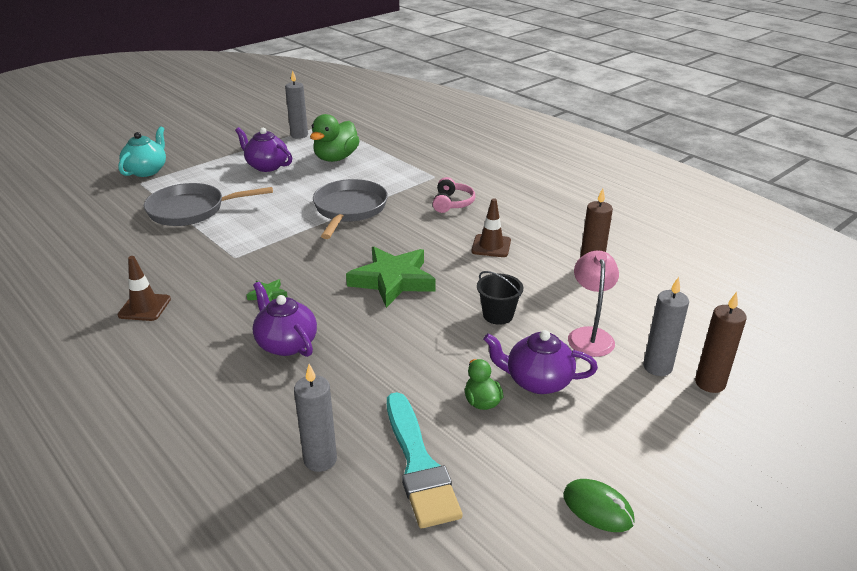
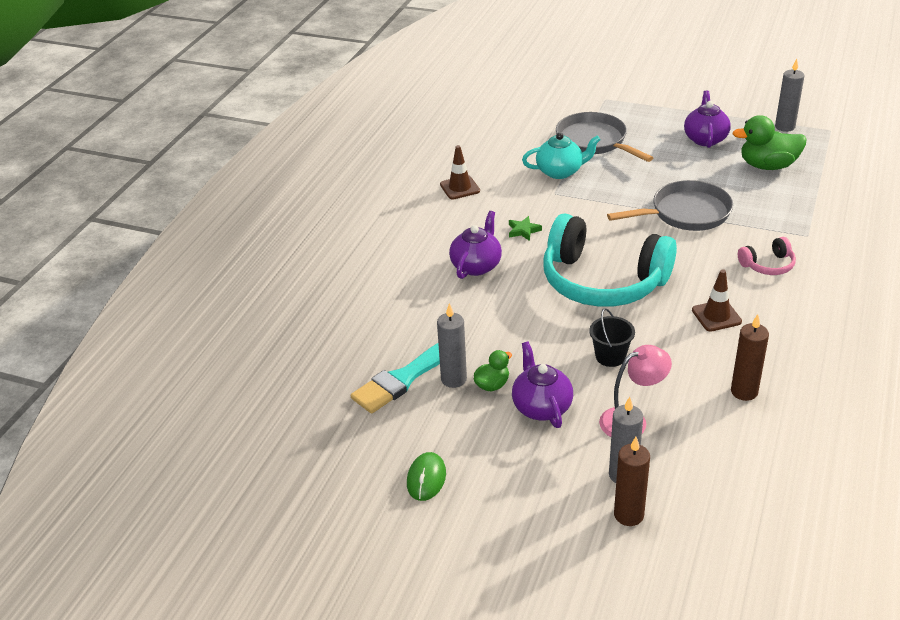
camera: 65 degrees right, 5 degrees up
turquoise teapot [118,127,166,177] -> turquoise teapot moved to [522,133,601,179]
grey candle [294,364,337,472] -> grey candle moved to [437,303,467,388]
green star [346,247,436,308] -> turquoise headphones [543,213,677,307]

